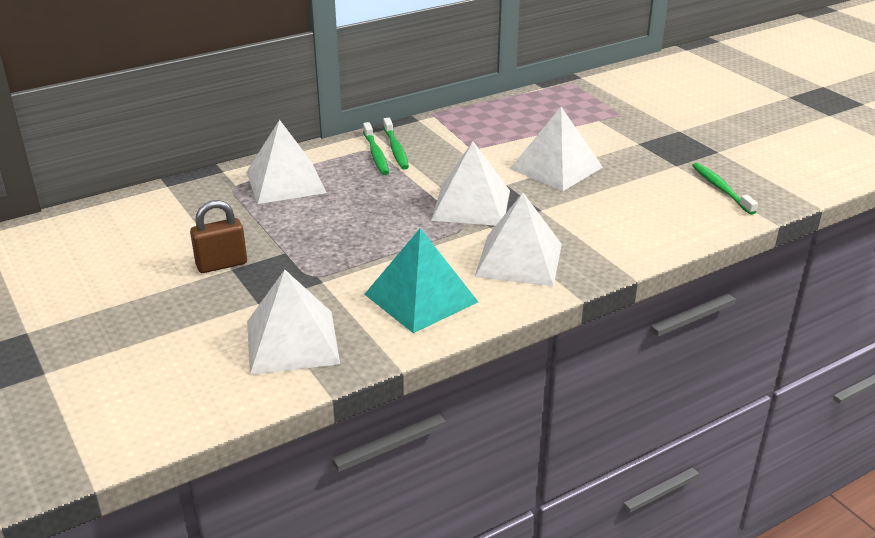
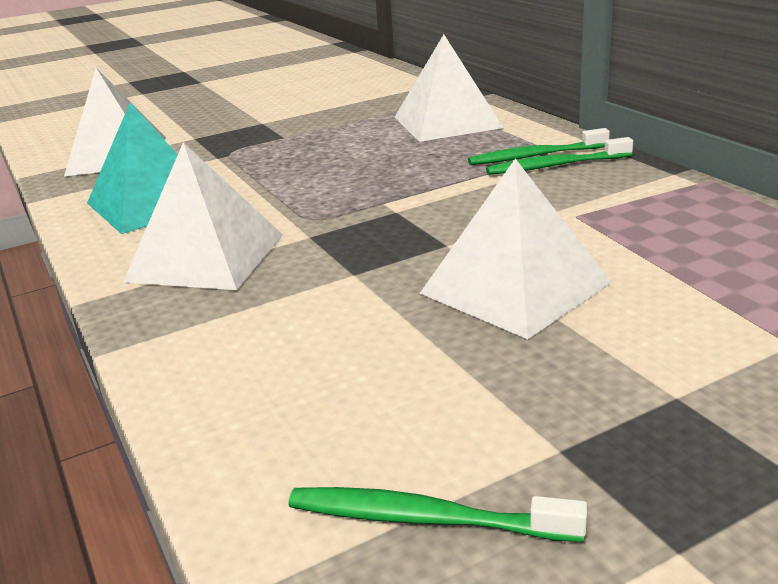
camera: 95 degrees right, 5 degrees down
brown padlock [190,200,247,273] -> none
white pyramid [431,141,510,226] -> none
green toothbrush [692,163,758,215] -> green toothbrush turned 150 degrees counterclockwise [289,487,587,542]

